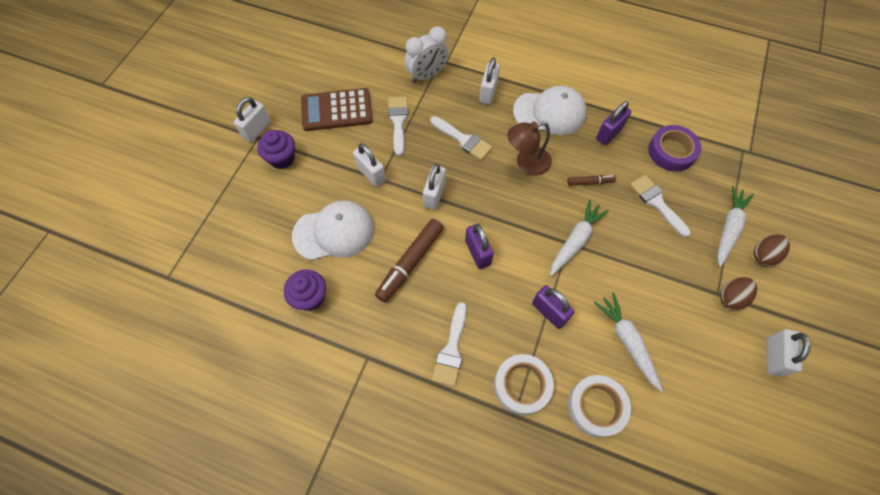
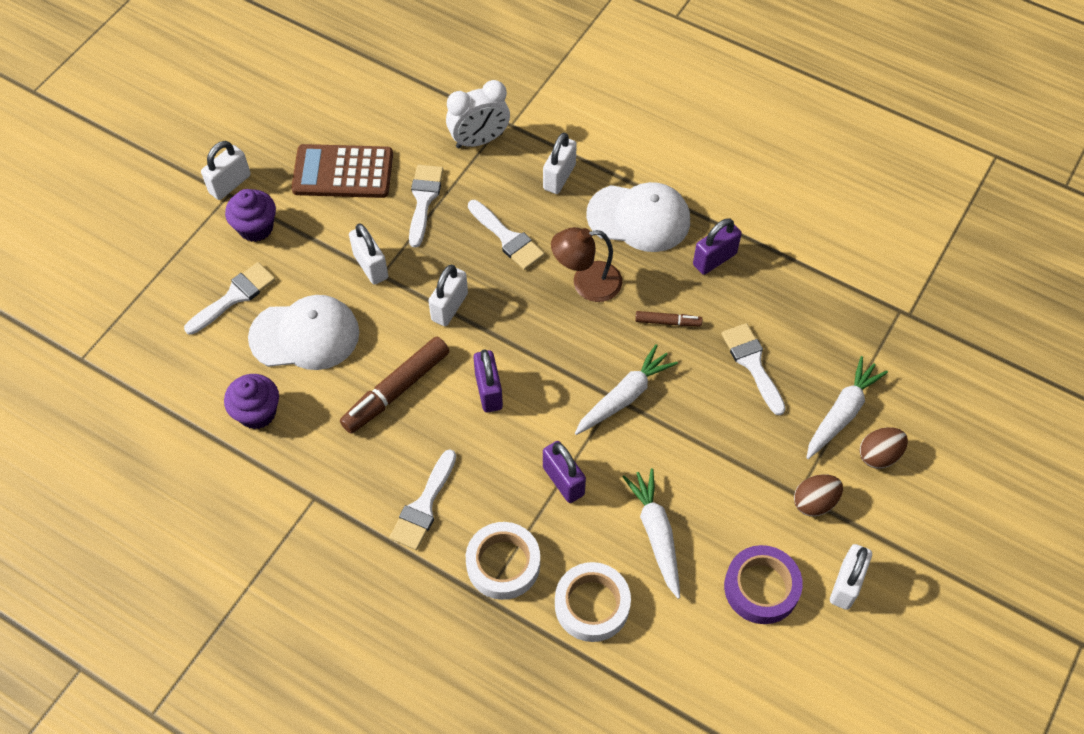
camera: 10 degrees right, 5 degrees down
purple tape [648,125,701,172] -> purple tape moved to [724,545,803,624]
none -> white brush [184,262,276,335]

